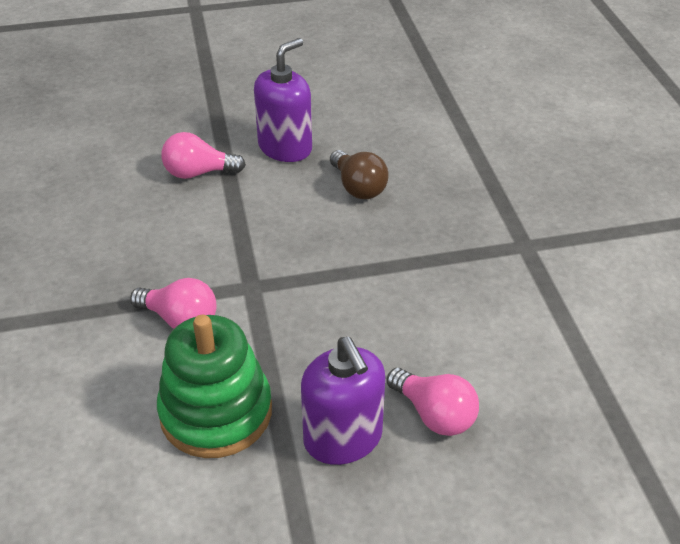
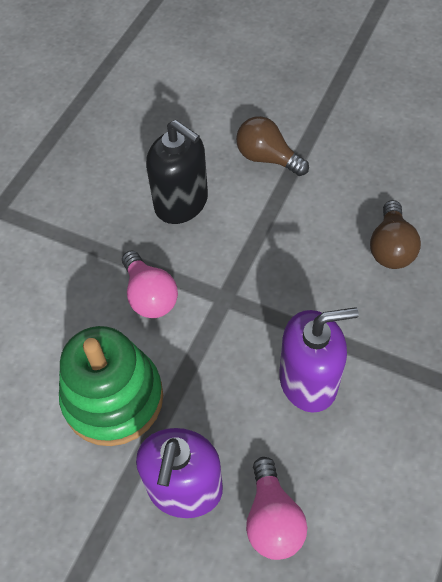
camera: 40 degrees right, 15 degrees up
pink light bulb [161,132,246,179] -> brown light bulb [236,116,309,176]
purple soap dispenser [254,38,312,162] -> purple soap dispenser moved to [280,307,359,412]
none -> black soap dispenser [146,120,208,224]

